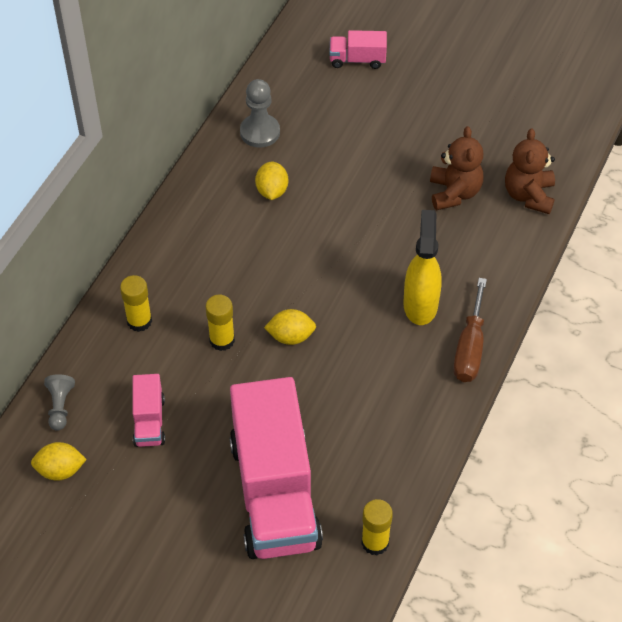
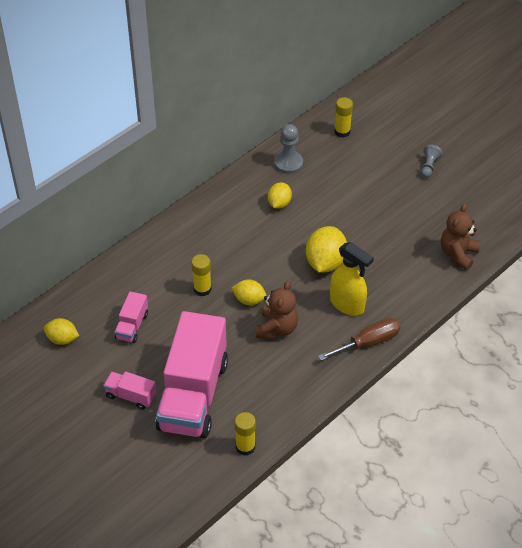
camera: 20 degrees right, 5 degrees down
grey pawn [44,374,75,431] -> grey pawn moved to [421,145,443,178]
yellow glue stick [120,275,152,332] -> yellow glue stick moved to [334,97,353,138]
pink truck [329,30,387,69] -> pink truck moved to [103,371,157,410]
yellow spray bottle [403,210,442,325] -> yellow spray bottle turned 105 degrees clockwise [330,242,374,315]
brown teddy bear [430,126,483,210] -> brown teddy bear moved to [256,281,298,339]
brown screwdriver [453,278,487,382] -> brown screwdriver turned 150 degrees counterclockwise [318,318,400,361]
none -> yellow lemon [306,226,347,273]

